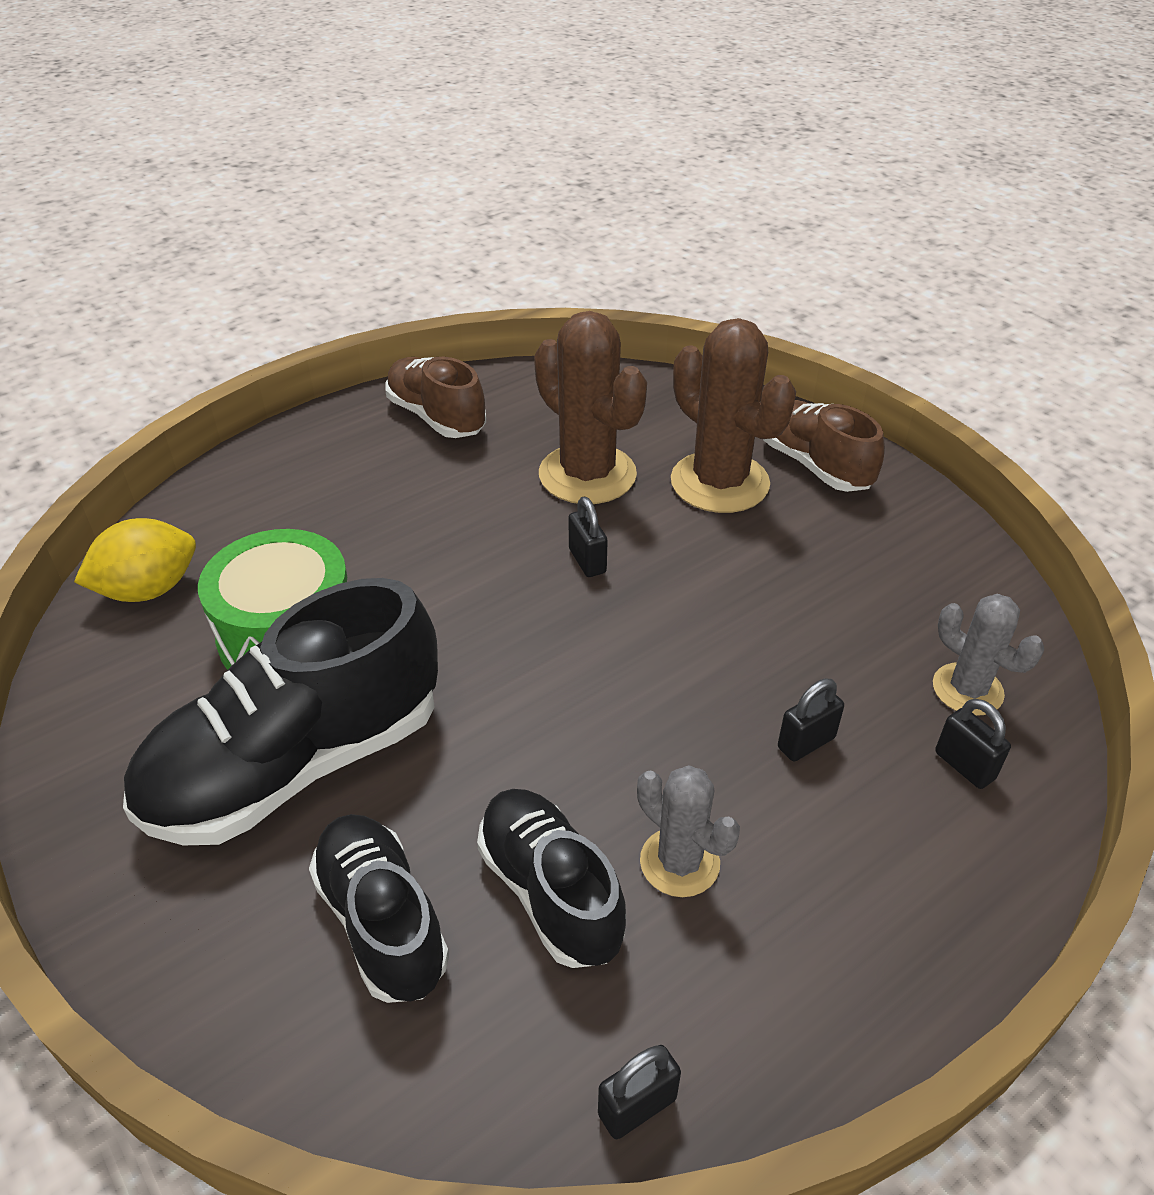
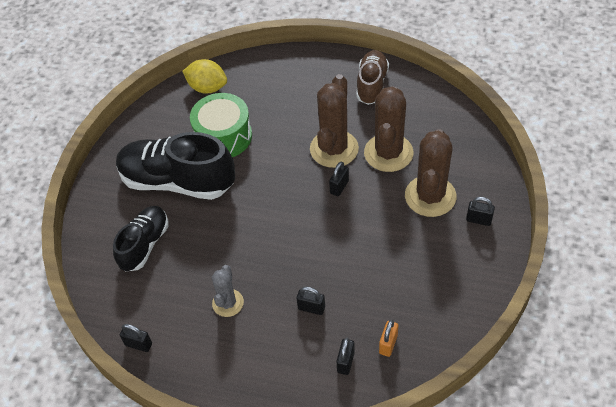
camera: 55 degrees right, 10 degrees up
black shoe [477,789,626,968] -> none
brown shoe [763,400,885,492] -> black padlock [466,197,495,226]
grey cactus [933,594,1044,716] -> orange padlock [379,320,398,357]
none -> brown cactus [310,74,359,168]

